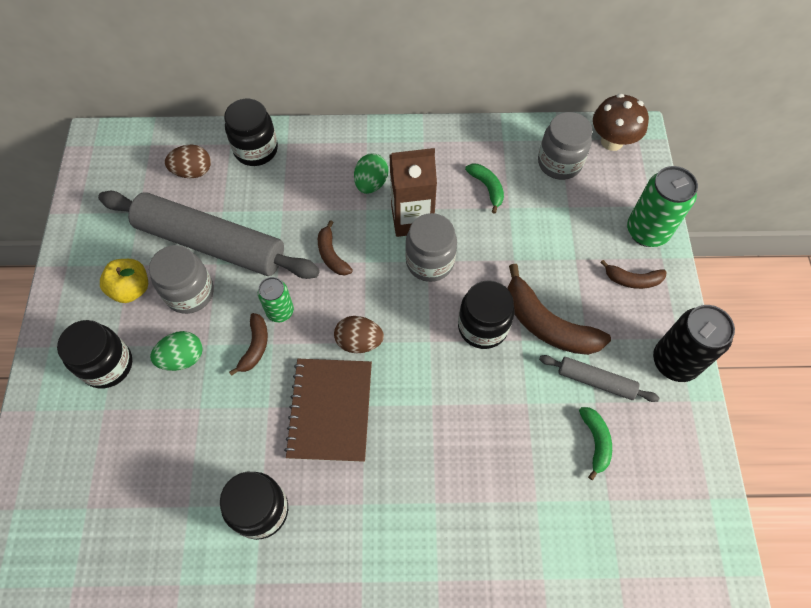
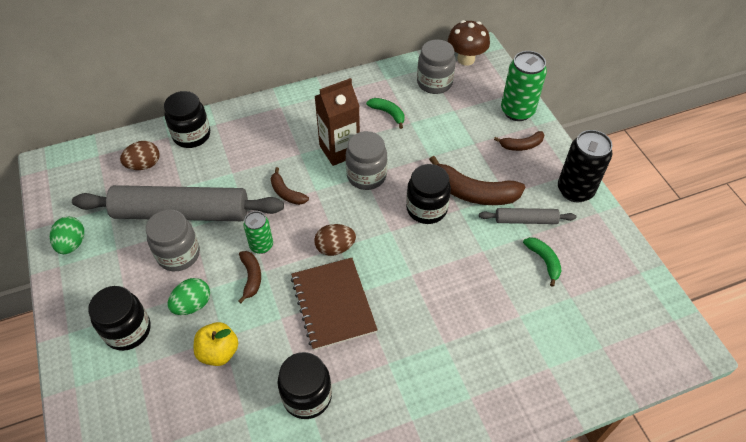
camera: 20 degrees left, 10 degrees down
yellow apple [100,259,148,303] -> yellow apple moved to [193,322,238,366]
green egg [354,154,388,194] -> green egg moved to [50,217,84,254]

